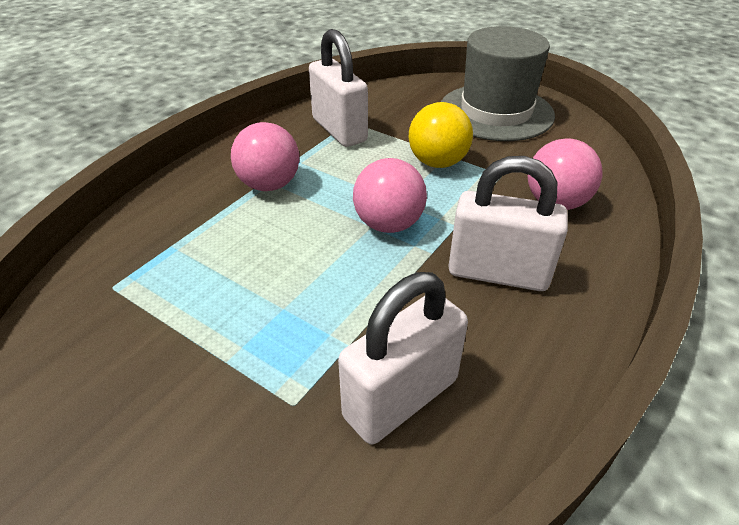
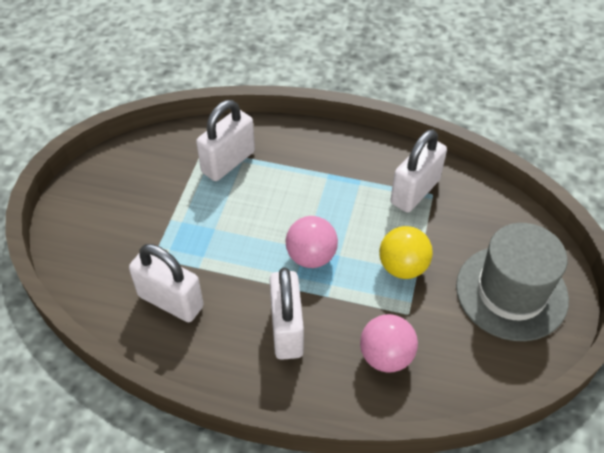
camera: 70 degrees right, 10 degrees up
pink ball [231,122,300,191] -> none
none -> white padlock [196,100,255,181]

